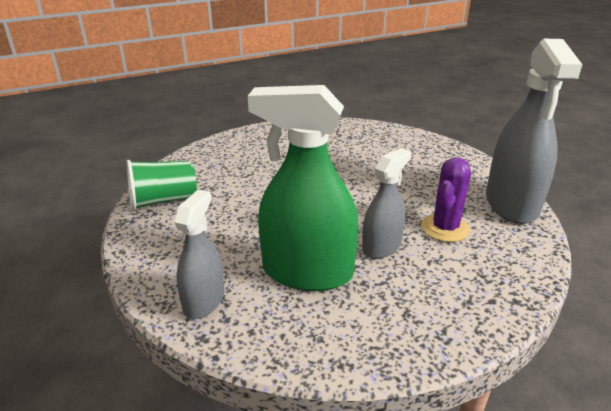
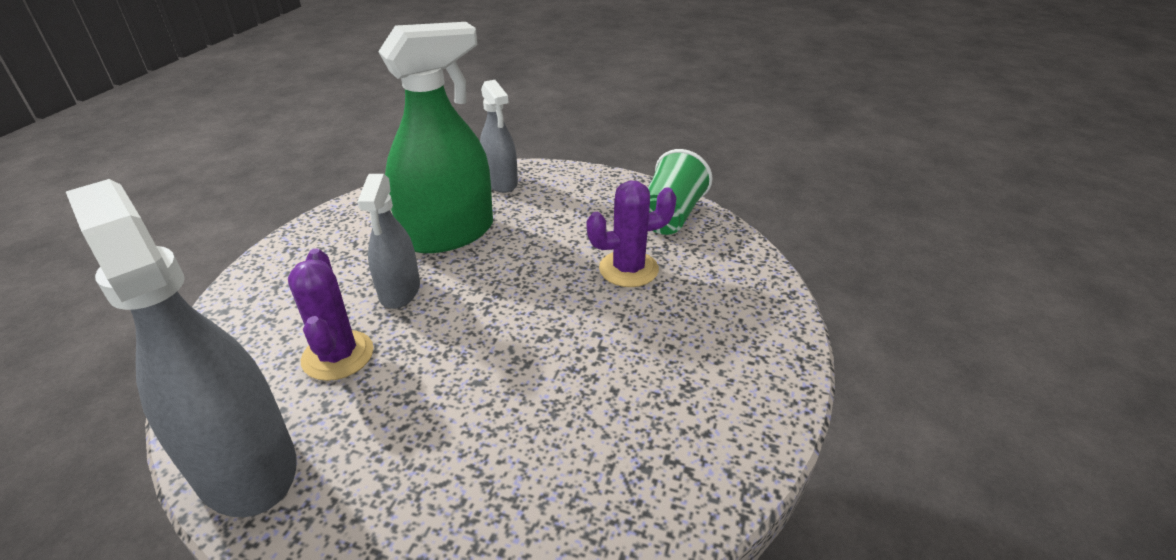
camera: 135 degrees right, 5 degrees up
none -> purple cactus [587,180,677,287]

